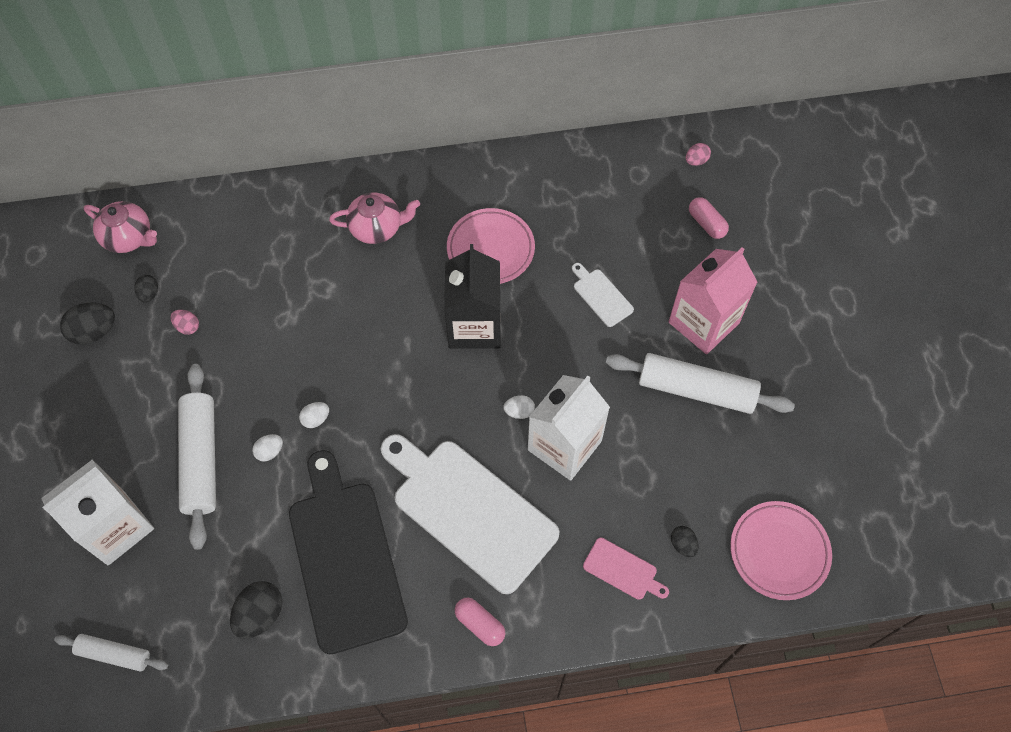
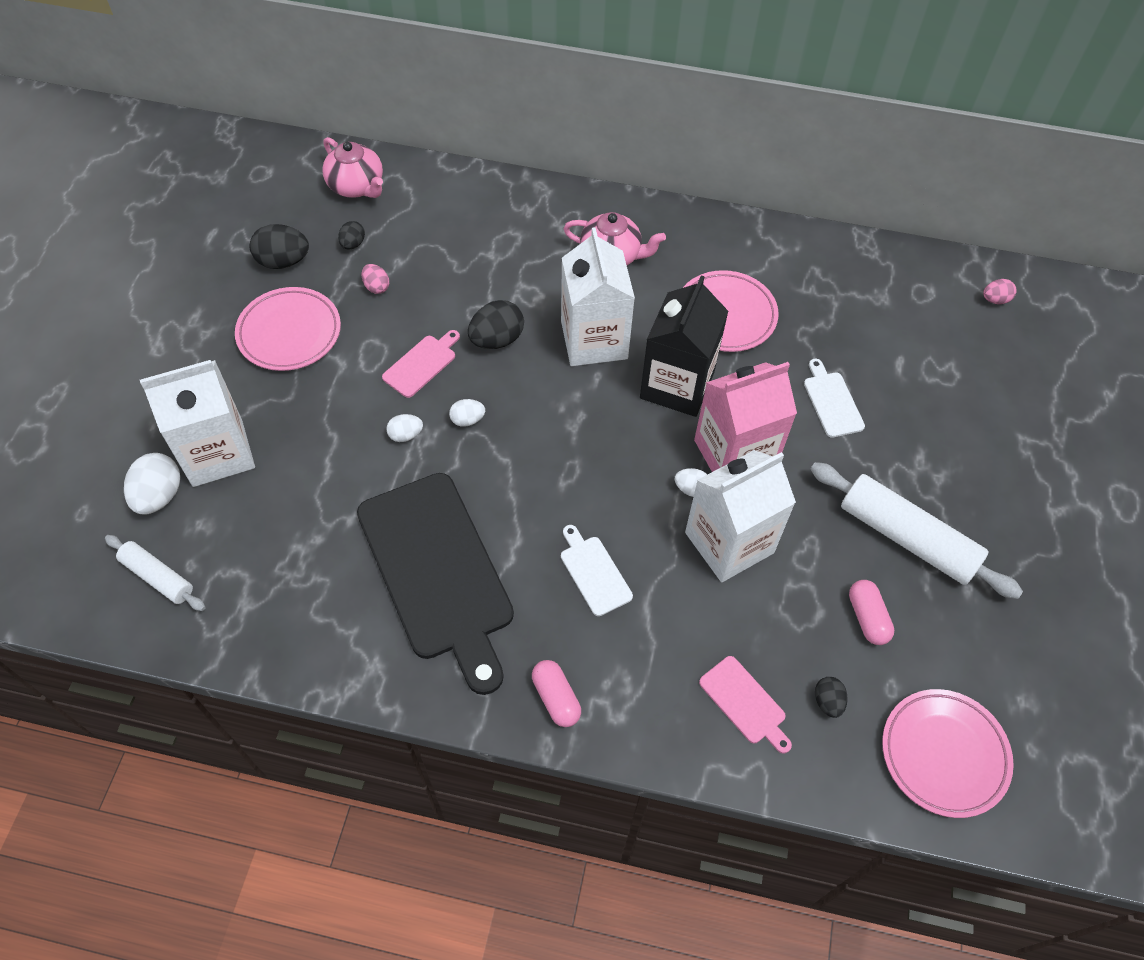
camera: 20 degrees right, 5 degrees down
white rolling pin [178,364,216,550] -> none
black egg [230,581,282,639] -> black egg moved to [468,300,524,349]
black cutting board [289,450,408,654] -> black cutting board turned 150 degrees clockwise [357,473,514,695]
white cutting board [381,434,559,594] -> white cutting board [561,525,633,616], size x0.42
pink carton [669,247,758,354] -> pink carton moved to [694,362,797,472]
pink capsule [689,197,729,239] -> pink capsule moved to [849,580,894,645]
none -> white egg [124,453,180,515]
none -> pink plate [235,287,341,371]
none -> pink cutting board [382,330,460,398]
none -> white carton [561,227,635,366]

